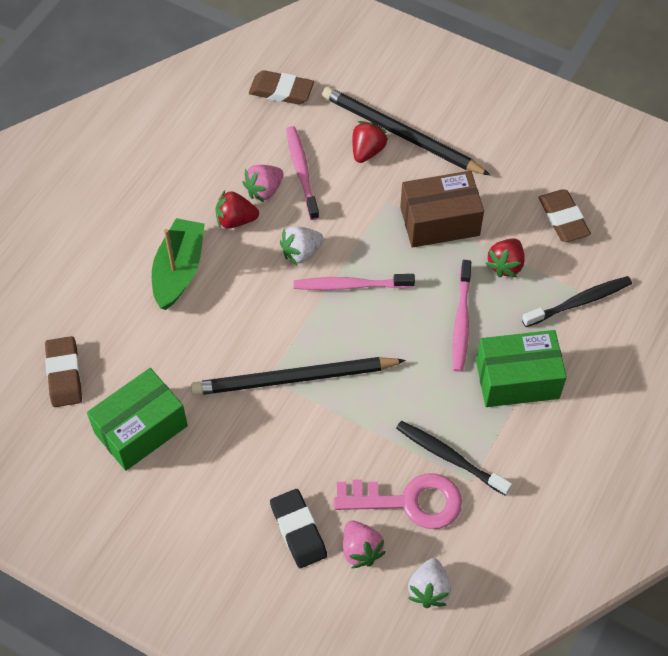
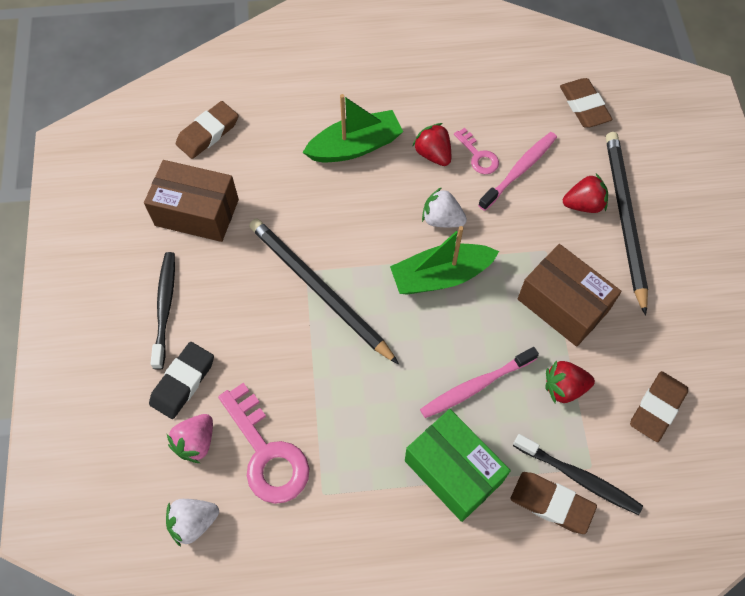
camera: 55 degrees right, 5 degrees up
green box [87,368,188,471] -> brown box [144,160,239,242]
pink strawberry [242,165,284,202] -> pink key [454,128,499,174]
pink toothbrush [294,274,415,290] -> green boat [390,226,499,295]
black toothbrush [396,421,512,496] -> black toothbrush moved to [150,252,175,370]
none -> brown eraser [510,472,597,534]

